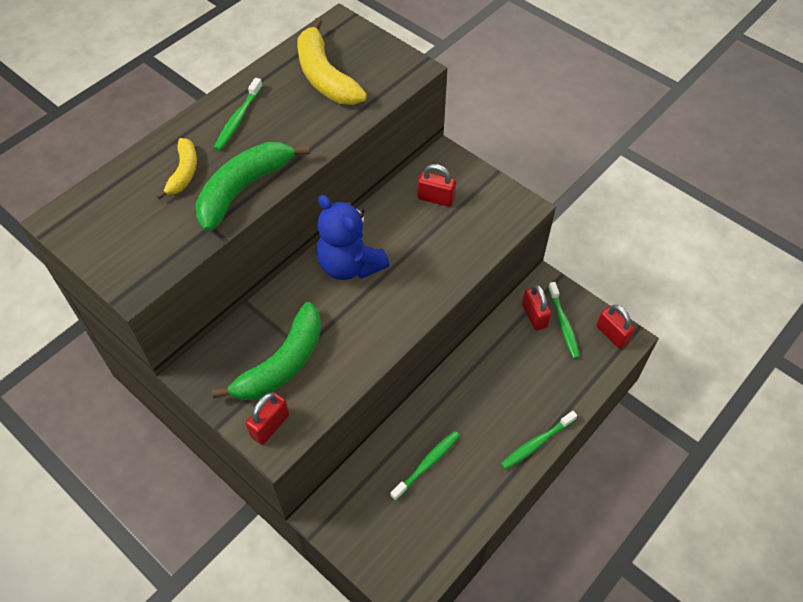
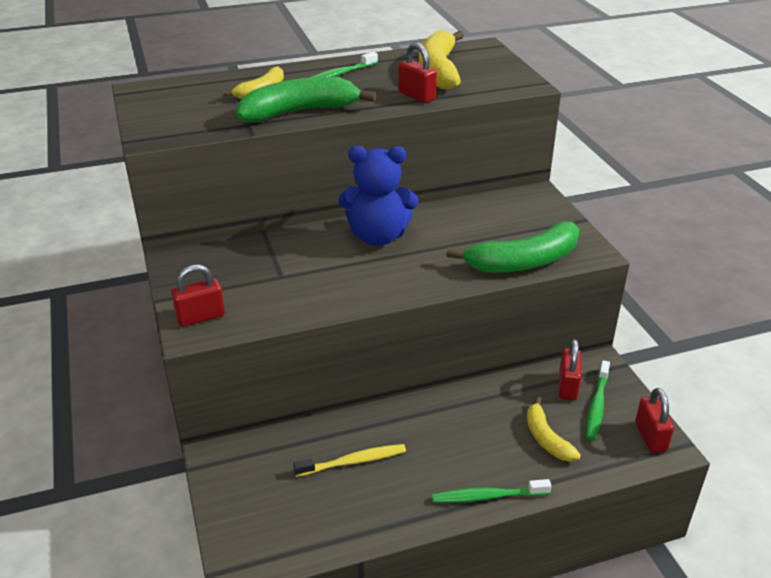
camera: 30 degrees right, 20 degrees down
green banana [212,302,322,400] -> green banana moved to [446,221,580,273]
blue teddy bear [316,195,390,280] -> blue teddy bear turned 75 degrees counterclockwise [339,146,418,246]
green toothbrush [390,431,460,501] -> yellow toothbrush [293,444,406,477]
red padlock [417,164,456,207] -> red padlock moved to [398,42,437,103]
none -> yellow banana [527,397,581,461]

